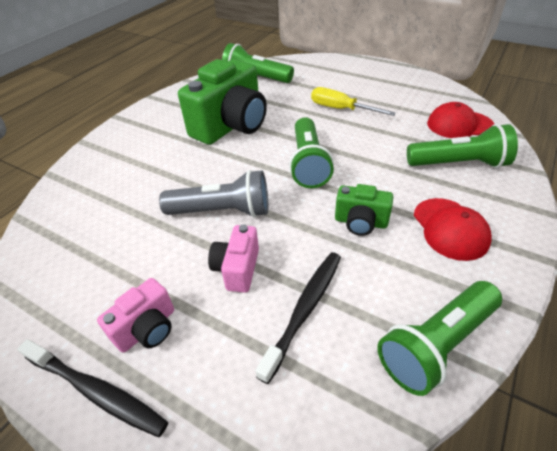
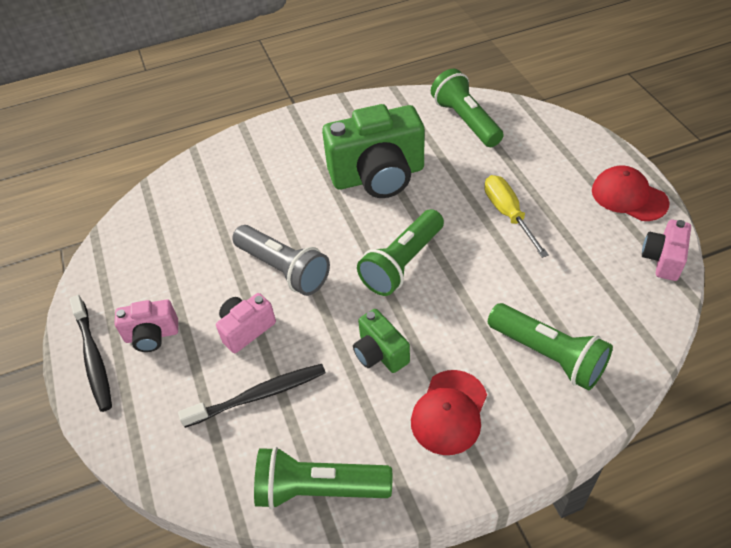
camera: 40 degrees right, 5 degrees up
red cap [427,102,494,138] -> red cap moved to [592,166,669,221]
none -> pink camera [642,220,691,281]

